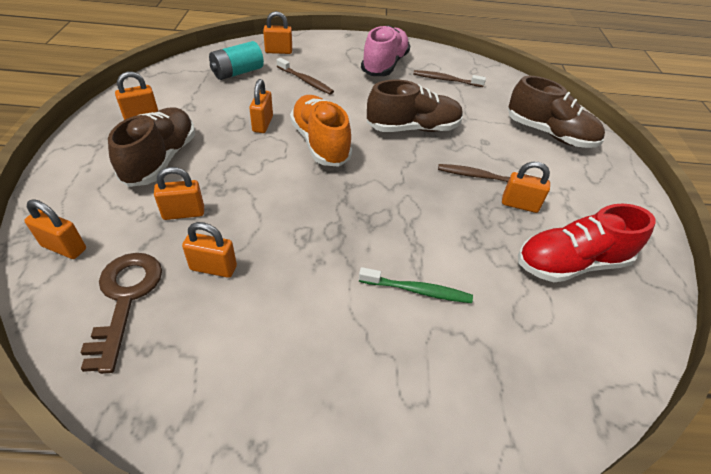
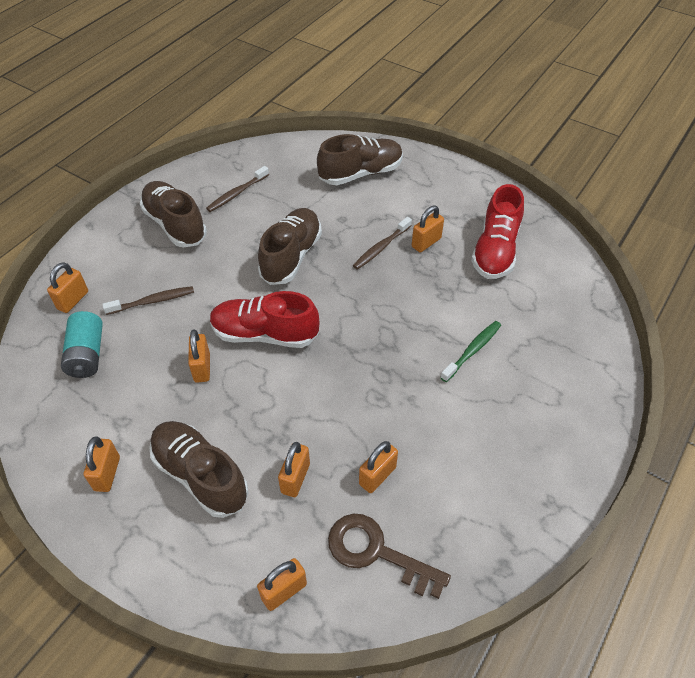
camera: 55 degrees left, 5 degrees up
orange padlock [249,79,273,133] -> orange padlock turned 45 degrees clockwise [188,329,210,383]
orange shoe [290,95,352,167] -> red shoe [210,291,319,348]
pink shoe [361,25,410,76] -> brown shoe [140,181,207,247]

